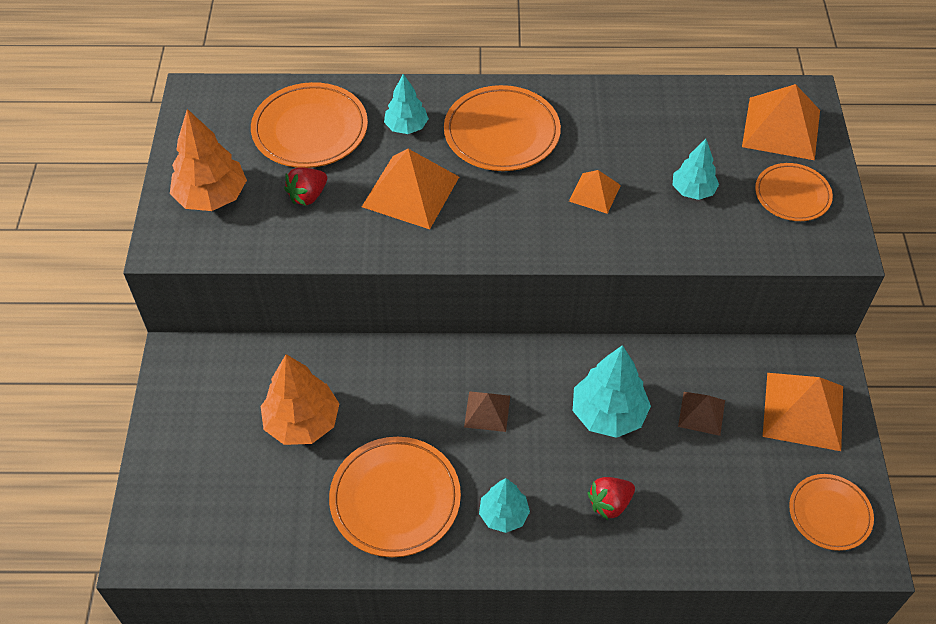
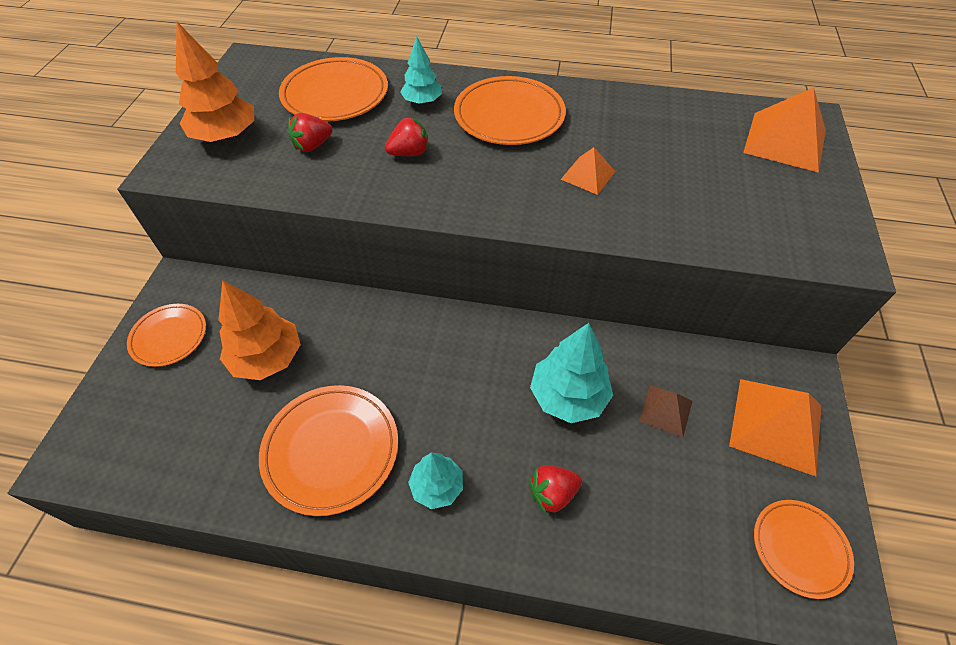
camera: 10 degrees right, 0 degrees up
orange pyramid [362,149,459,229] -> red strawberry [385,117,429,156]
brown pyramid [464,391,510,432] -> none
turquoise tree [673,139,719,200] -> none
orange plate [755,163,833,221] -> orange plate moved to [127,304,206,367]

